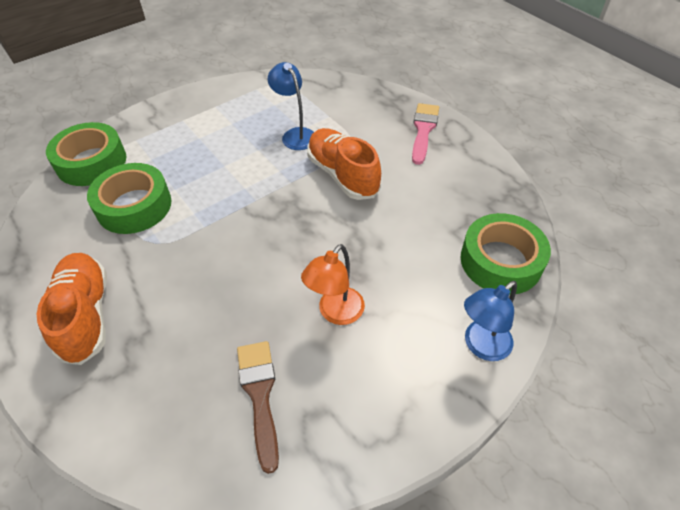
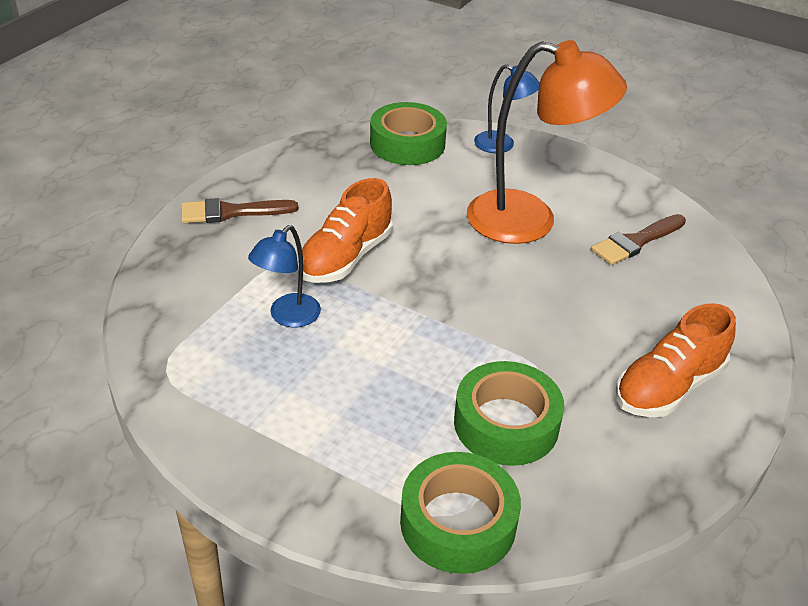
camera: 115 degrees left, 10 degrees down
orange lamp [301,244,365,325] -> orange lamp [467,40,627,244], size x1.98
pink brush [412,103,439,165] -> brown brush [181,198,298,223]

